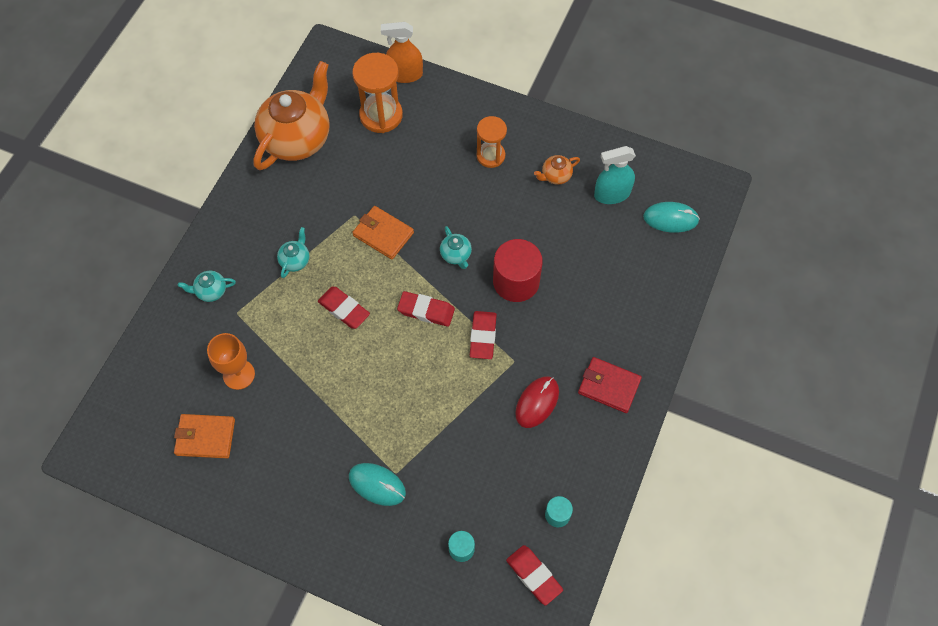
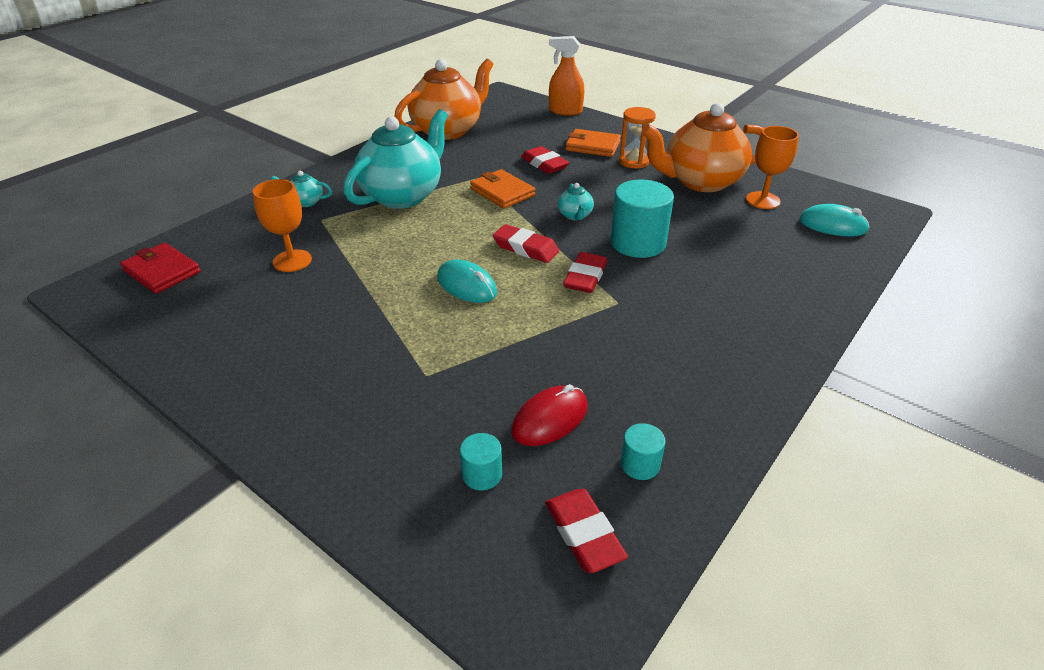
camera: 15 degrees right, 25 degrees down
orange wallet [174,414,235,458] -> orange wallet moved to [565,129,621,157]
turquoise teapot [277,227,309,278] -> turquoise teapot [343,109,448,209], size x2.42
red eraser [318,287,370,329] -> red eraser moved to [521,146,569,174]
turquoise mouse [349,463,406,506] -> turquoise mouse moved to [437,259,497,303]
orange hourglass [352,53,403,133] -> none
red cylinder [493,239,543,302] -> turquoise cylinder [610,180,674,258]
red mouse [515,376,559,428] -> red mouse moved to [511,384,588,446]
orange teapot [534,155,580,185] -> orange teapot [642,103,764,192], size x2.42
red wallet [578,357,642,413] -> red wallet moved to [120,243,200,294]
turquoise spray bottle [594,146,636,204] -> orange goblet [746,126,799,209]

